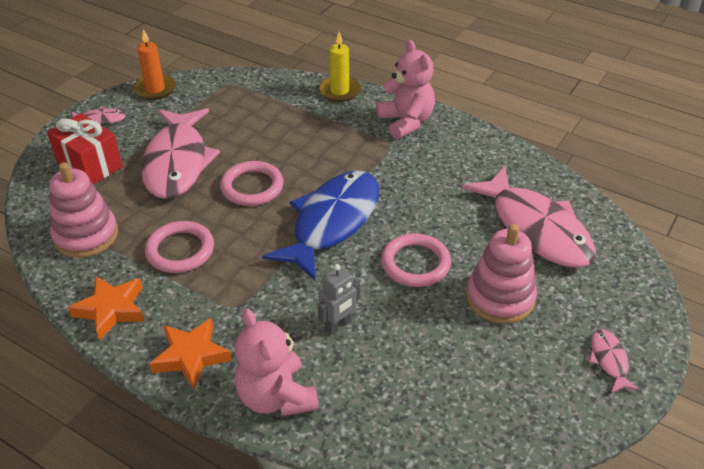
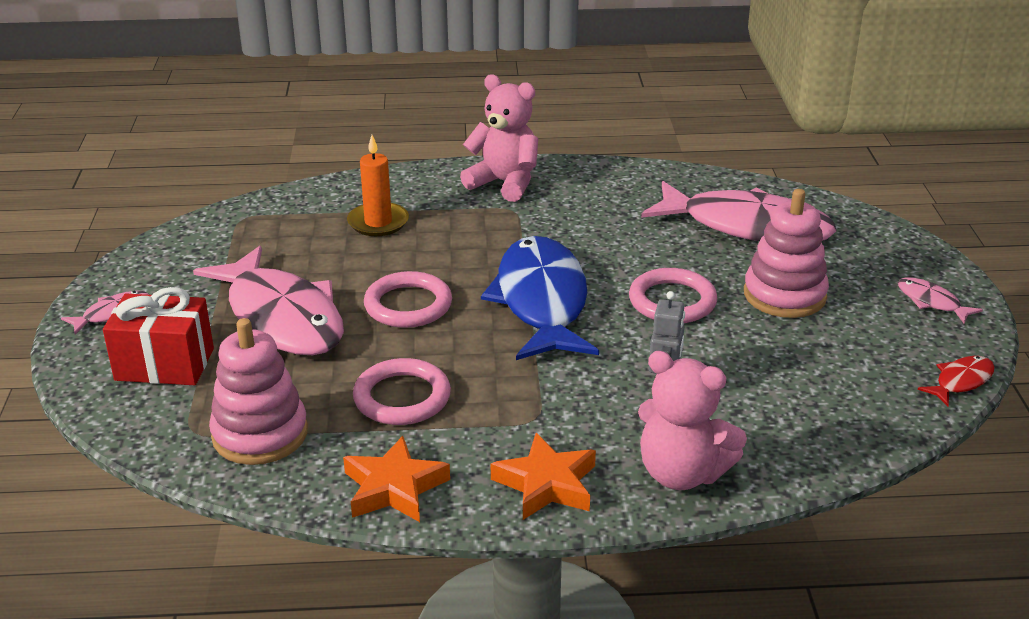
camera: 35 degrees left, 10 degrees down
orange candle [133,29,176,100] -> orange candle moved to [347,135,409,236]
yellow candle [318,32,361,102] -> none
none -> red fish [918,356,995,406]

